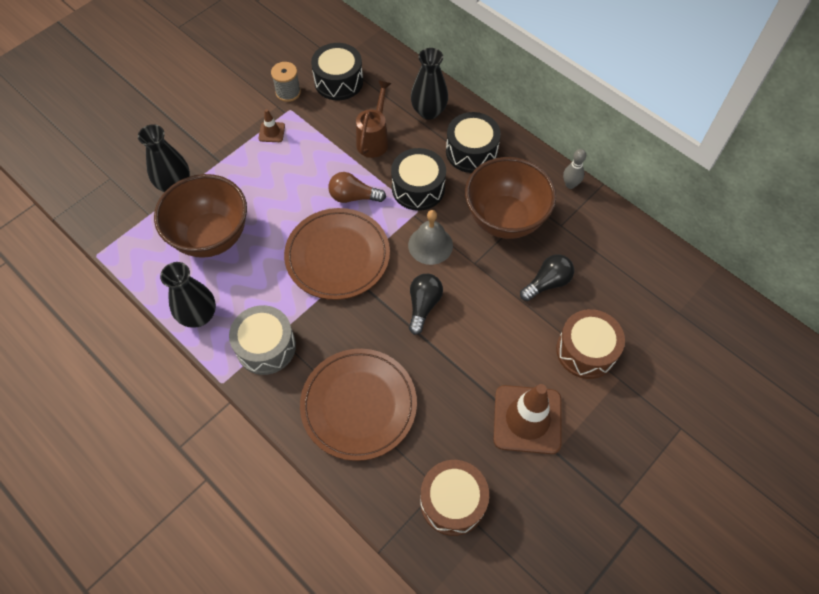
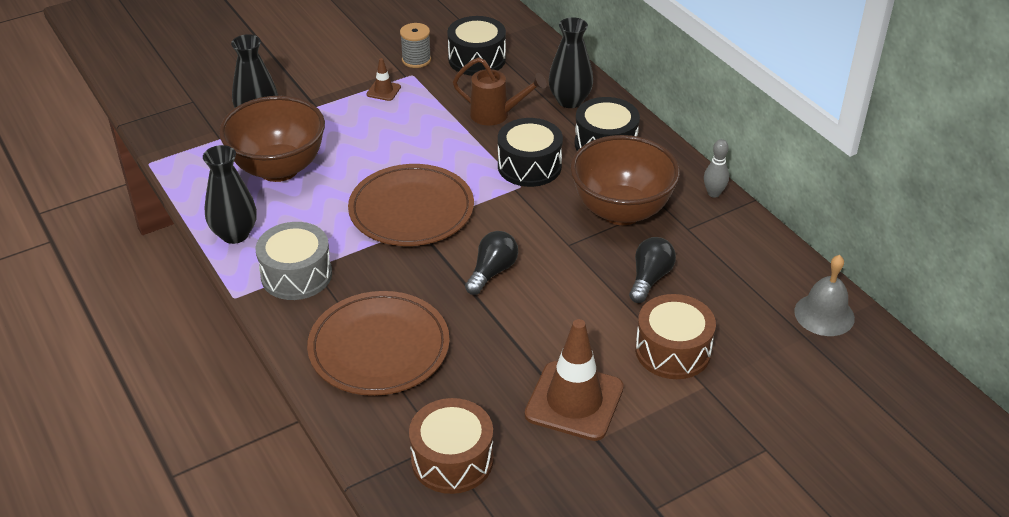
camera: 15 degrees right, 20 degrees down
brown light bulb [328,172,386,203] -> none
brown watering can [356,80,392,158] -> brown watering can turned 75 degrees clockwise [453,57,547,126]
grey bell [408,210,453,265] -> grey bell moved to [794,255,855,336]
black light bulb [520,254,574,301] -> black light bulb turned 45 degrees counterclockwise [629,237,676,303]

